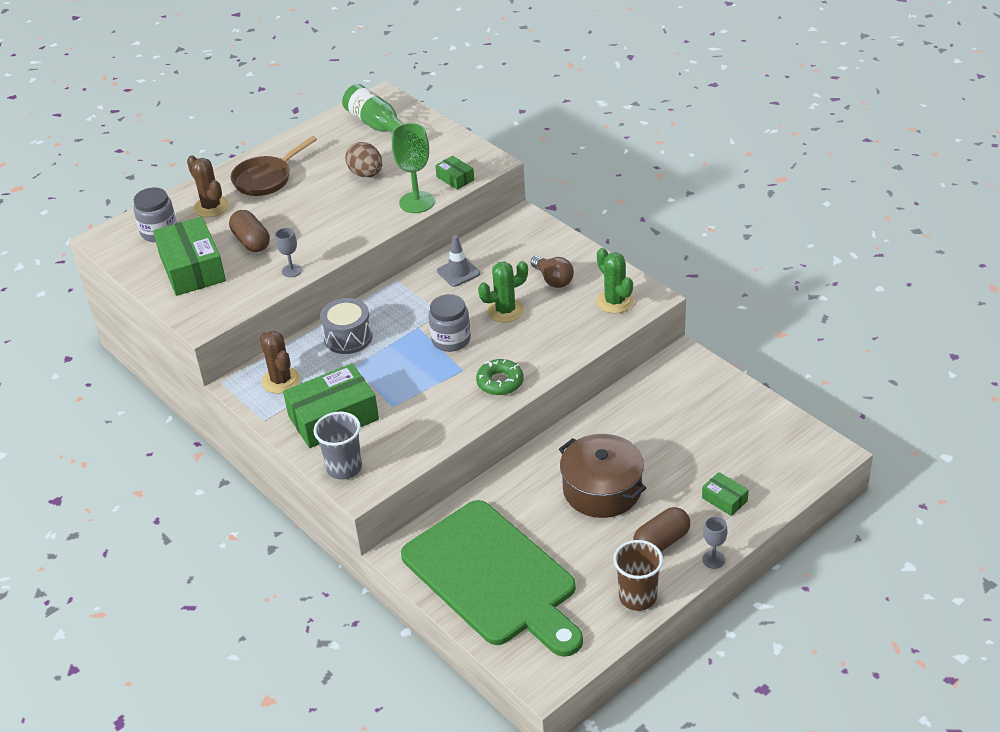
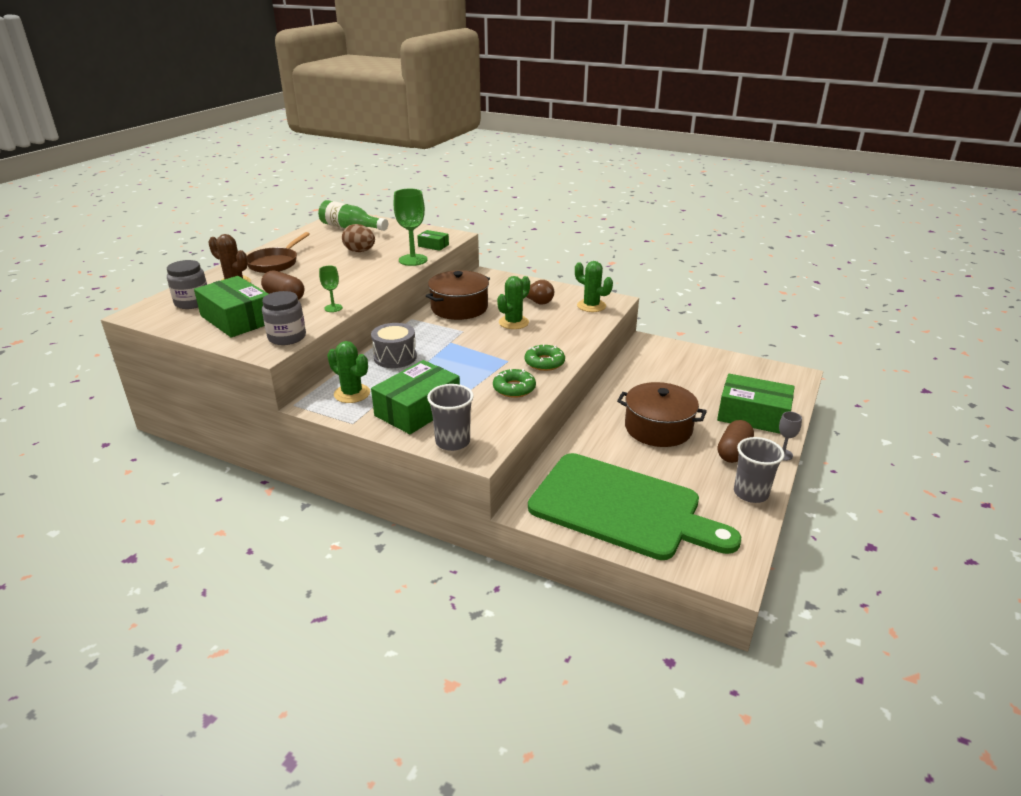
camera: 25 degrees left, 10 degrees down
brown cactus [260,331,300,394] -> green cactus [327,341,370,403]
grey goblet [275,228,302,277] -> green goblet [319,266,343,312]
grey jar [428,294,471,352] -> grey jar moved to [262,291,306,345]
grey traffic cone [437,235,480,287] -> brown pot [426,270,490,320]
brown cup [613,540,663,611] -> grey cup [734,437,785,503]
green box [702,472,749,516] -> green box [717,374,795,434], size x2.10
none -> green donut [493,369,536,398]

